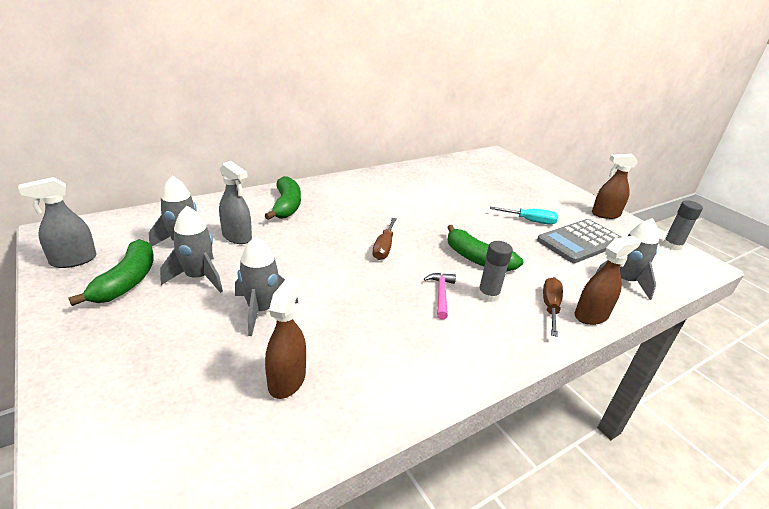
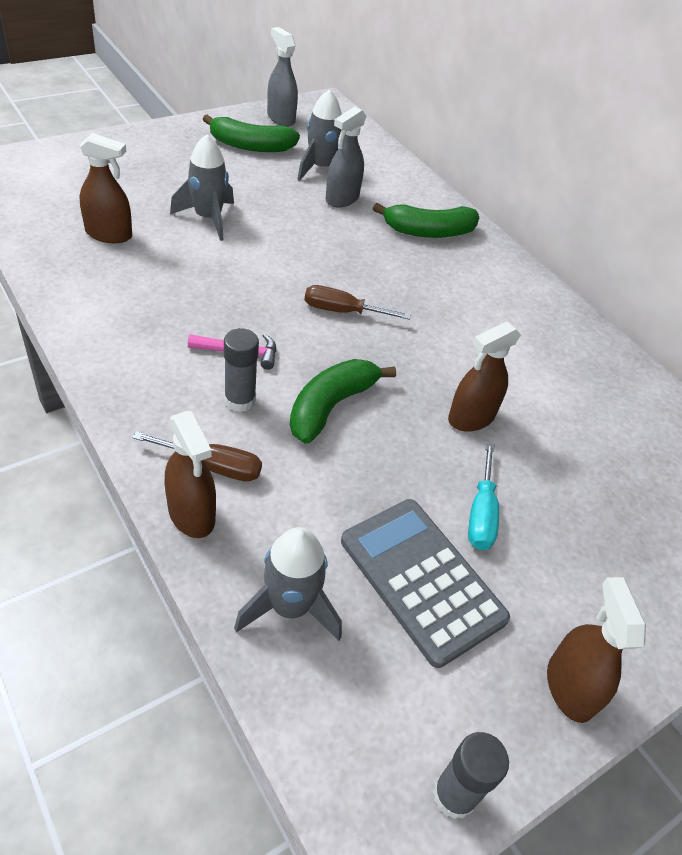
camera: 85 degrees right, 15 degrees up
grey rocket [160,206,223,293] -> none
none -> brown spray bottle [448,322,521,432]

